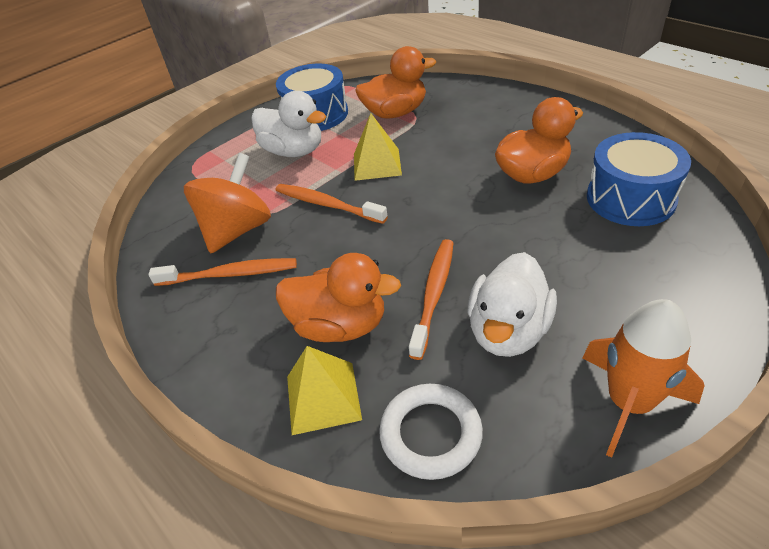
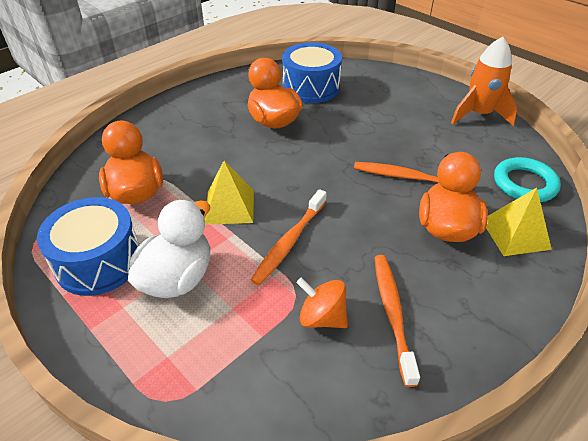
camera: 95 degrees left, 0 degrees up
orange spinning top [184,153,271,253] -> orange spinning top [296,277,348,328], size x0.60
white ring [379,384,483,480] -> turquoise ring [494,157,561,202]
white duck [468,252,557,357] -> none

